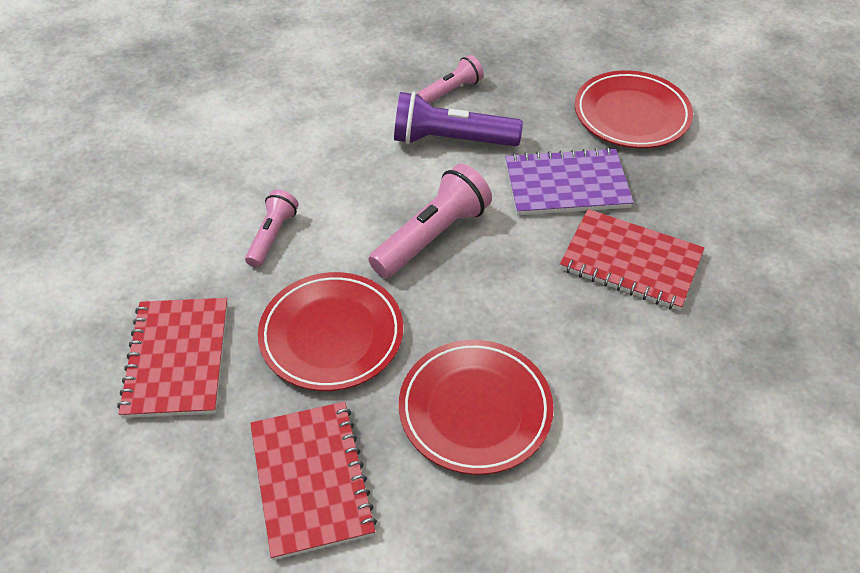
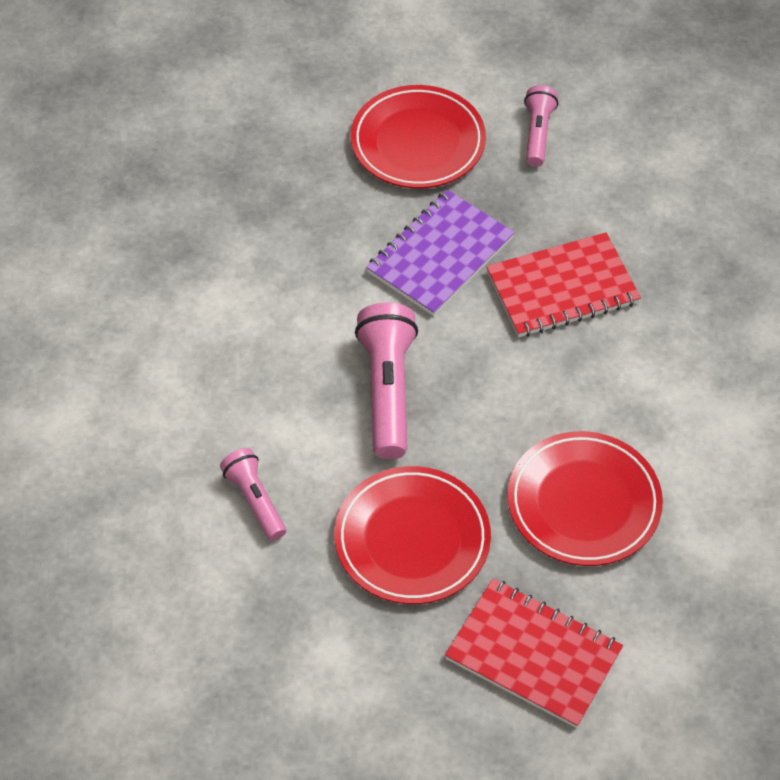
camera: 45 degrees left, 5 degrees up
red notebook [117,298,228,418] -> none
purple flashlight [394,92,523,146] -> none
pink flashlight [417,55,484,104] -> pink flashlight moved to [524,85,558,167]

